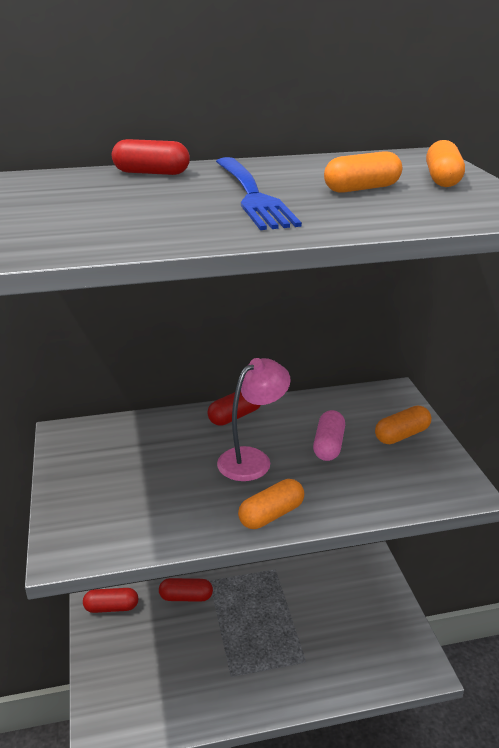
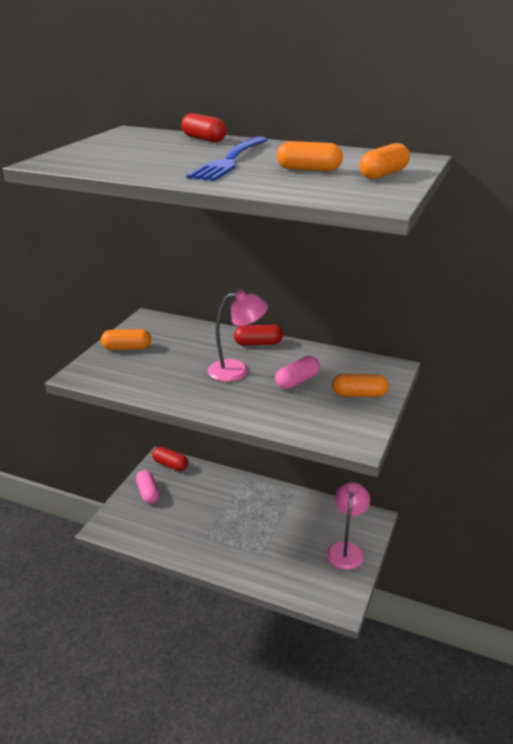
camera: 35 degrees right, 0 degrees up
red capsule [159,578,213,602] -> none
orange capsule [238,479,304,529] -> orange capsule moved to [101,329,151,350]
none -> pink capsule [136,470,159,504]
none -> pink lamp [327,482,370,570]

